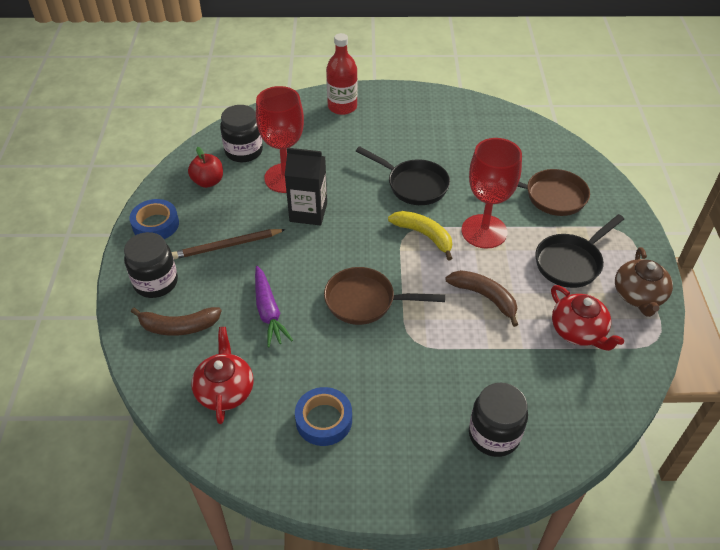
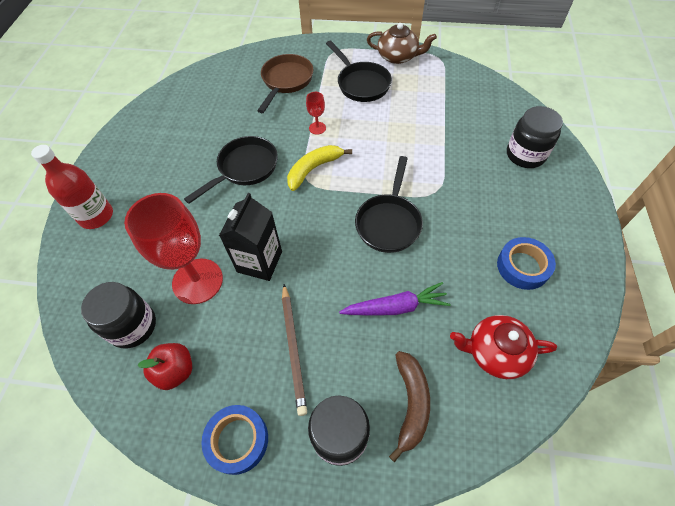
camera: 80 degrees left, 10 degrees up
brown pan [324,267,445,325] -> black pan [355,156,423,253]
brown banana [445,270,518,327] -> none
red goblet [461,138,522,249] -> red goblet [306,92,326,135], size x0.42
red teapot [551,285,624,351] -> none

